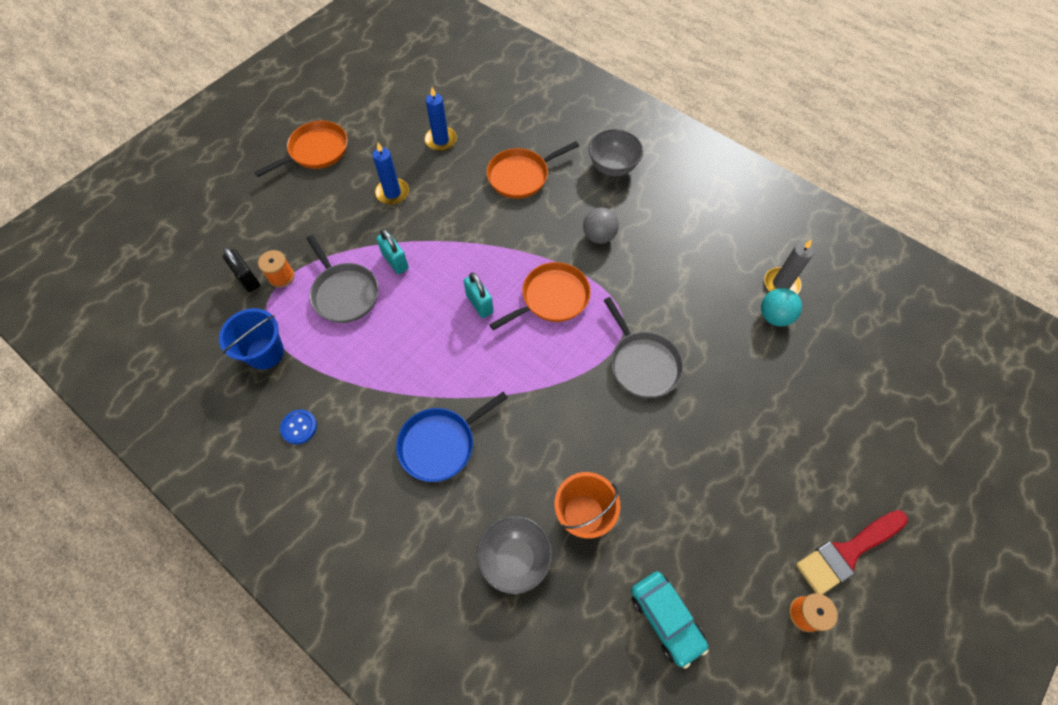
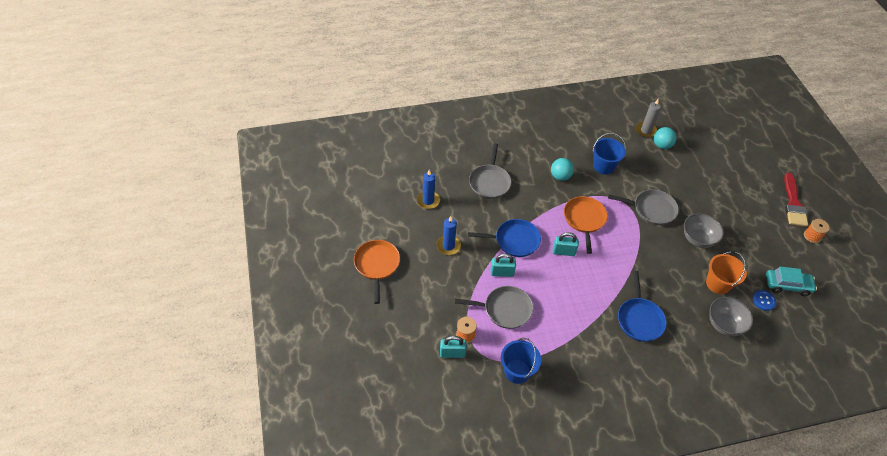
camera: 55 degrees left, 10 degrees down
black padlock [223,247,260,292] -> turquoise padlock [440,336,467,358]
blue button [280,410,317,444] -> blue button moved to [753,290,776,311]
orange pan [486,141,579,199] -> grey pan [469,143,511,199]
grey ball [583,208,619,244] -> turquoise ball [551,158,574,181]
grey bowl [589,129,643,176] -> grey bowl moved to [684,213,724,248]
none -> blue pan [468,219,541,257]
none -> blue bucket [593,133,626,174]

